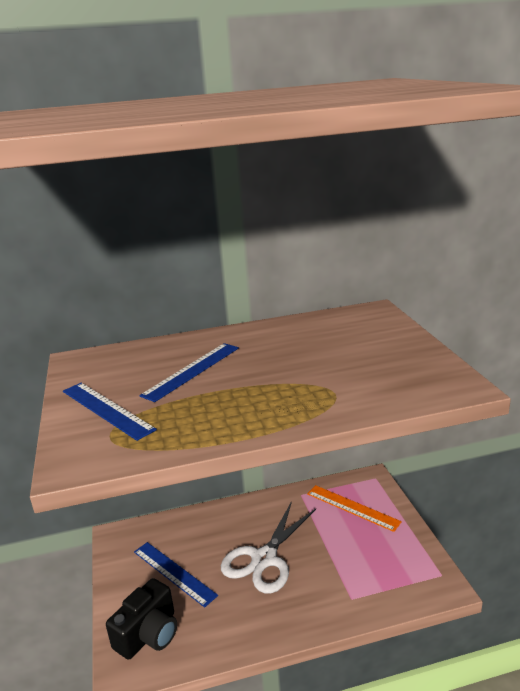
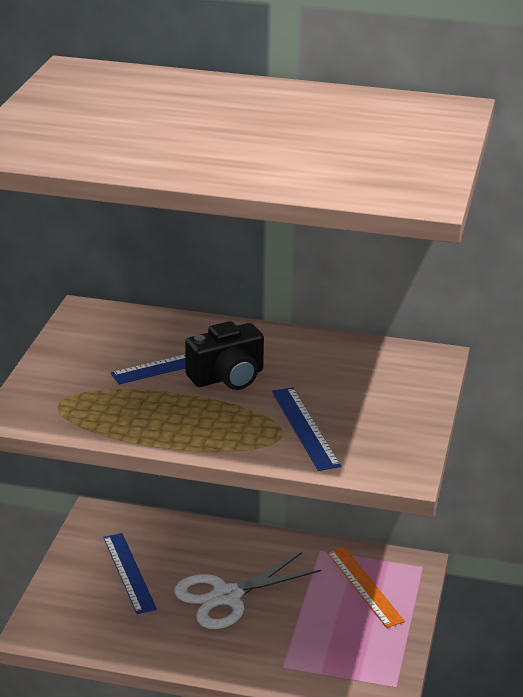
camera: 25 degrees right, 5 degrees up
blue ruler [63,383,157,441] -> blue ruler moved to [272,387,341,471]
black camera [106,578,177,660] -> black camera moved to [185,321,264,390]

